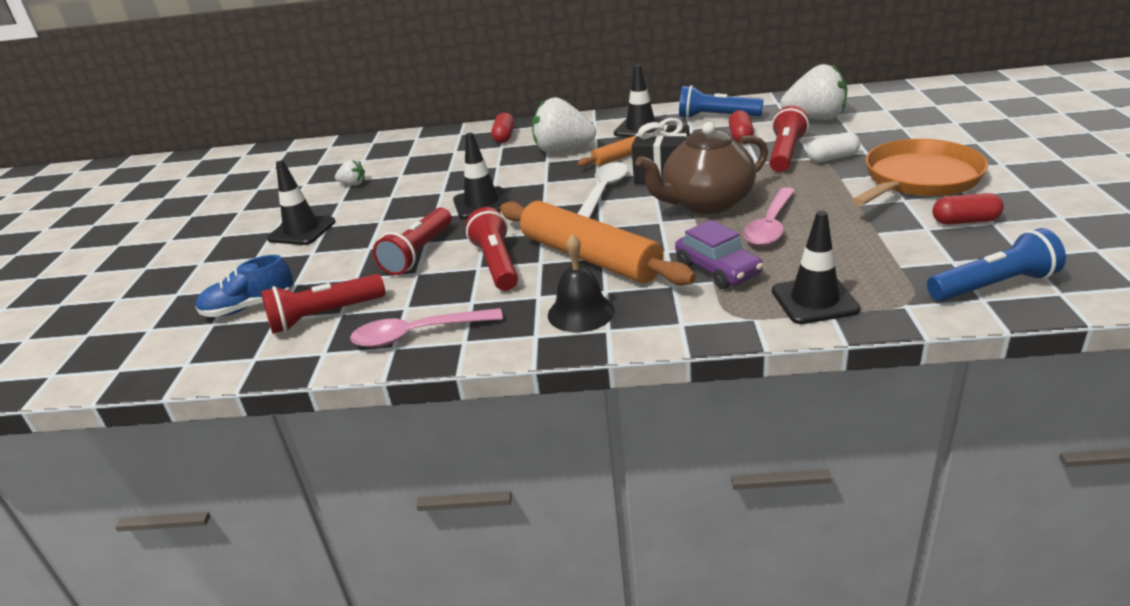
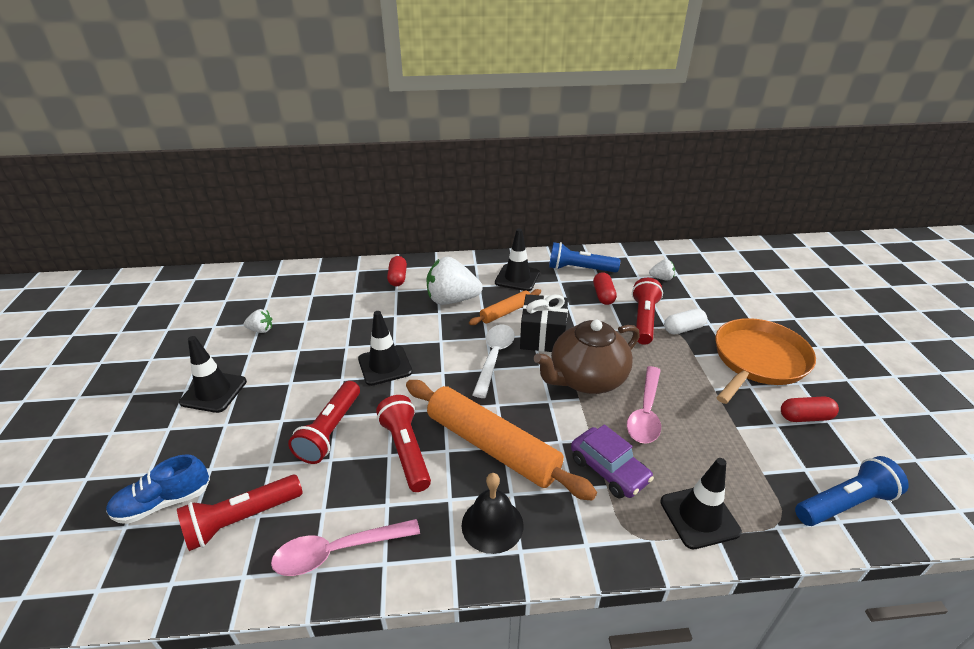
camera: 10 degrees left, 5 degrees up
white strawberry [780,64,847,120] -> white strawberry [649,259,675,281], size x0.47

